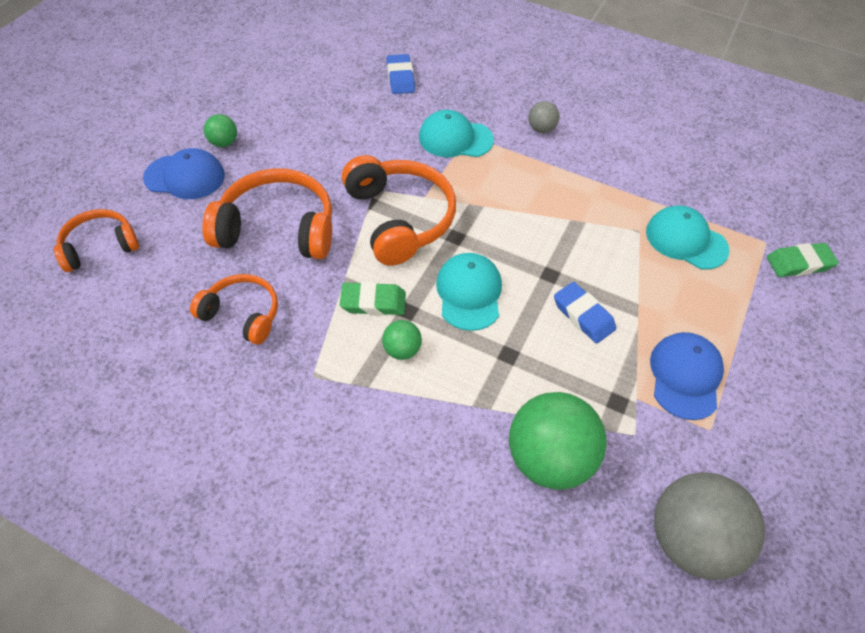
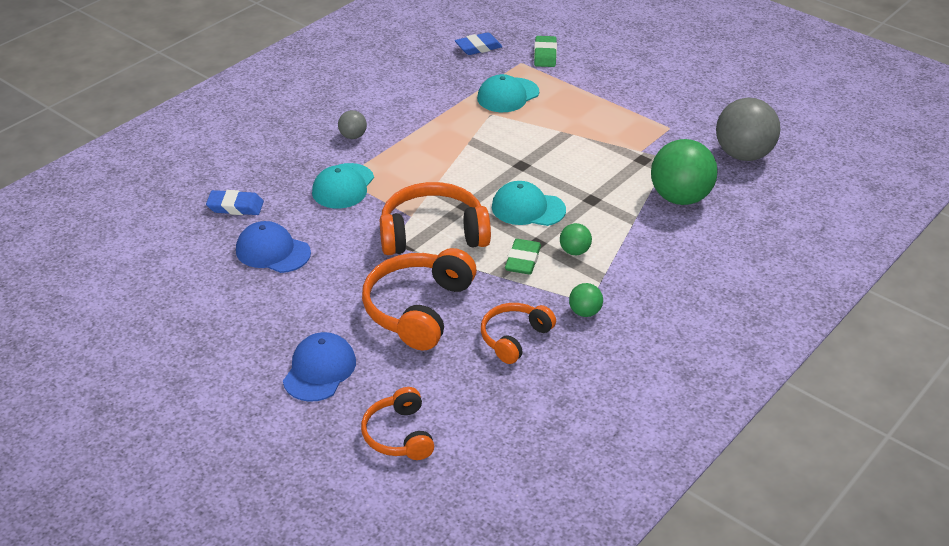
camera: 75 degrees left, 15 degrees down
green ball [204,114,237,147] -> green ball moved to [569,283,603,317]
blue eraser [554,282,616,344] -> blue eraser moved to [455,32,502,55]
blue cap [650,332,724,420] -> blue cap moved to [236,221,311,273]

